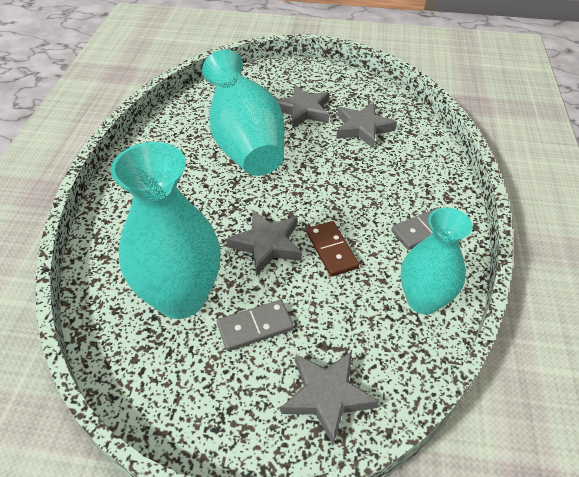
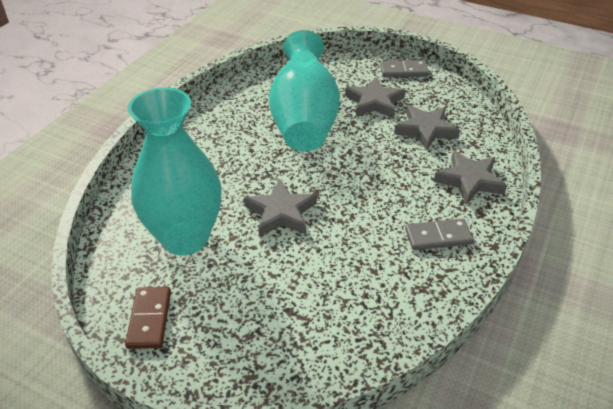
camera: 20 degrees right, 5 degrees down
grey domino [217,300,294,351] -> grey domino moved to [380,60,429,77]
grey star [281,351,379,446] -> grey star moved to [434,150,507,205]
brown domino [306,221,359,277] -> brown domino moved to [125,287,171,349]
turquoise vase [401,207,473,314] -> none

